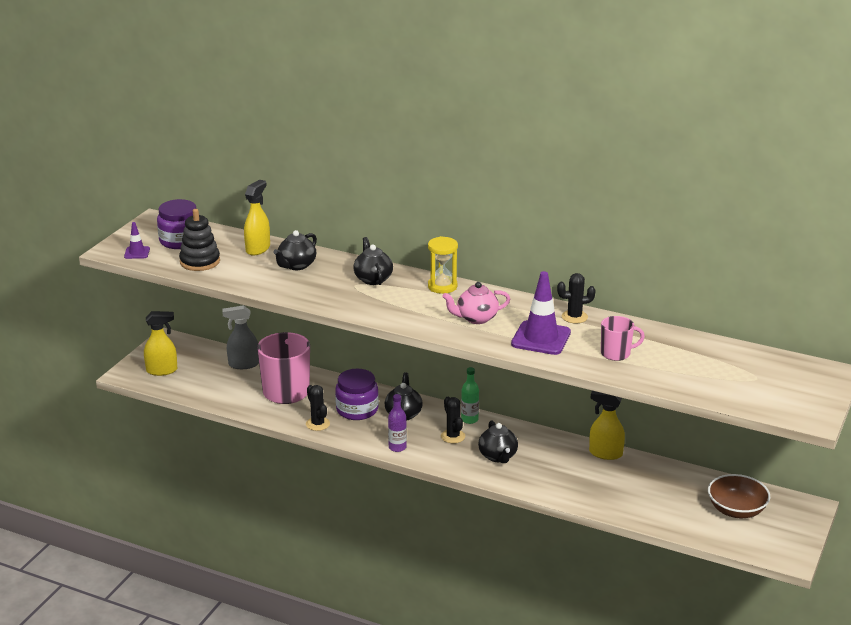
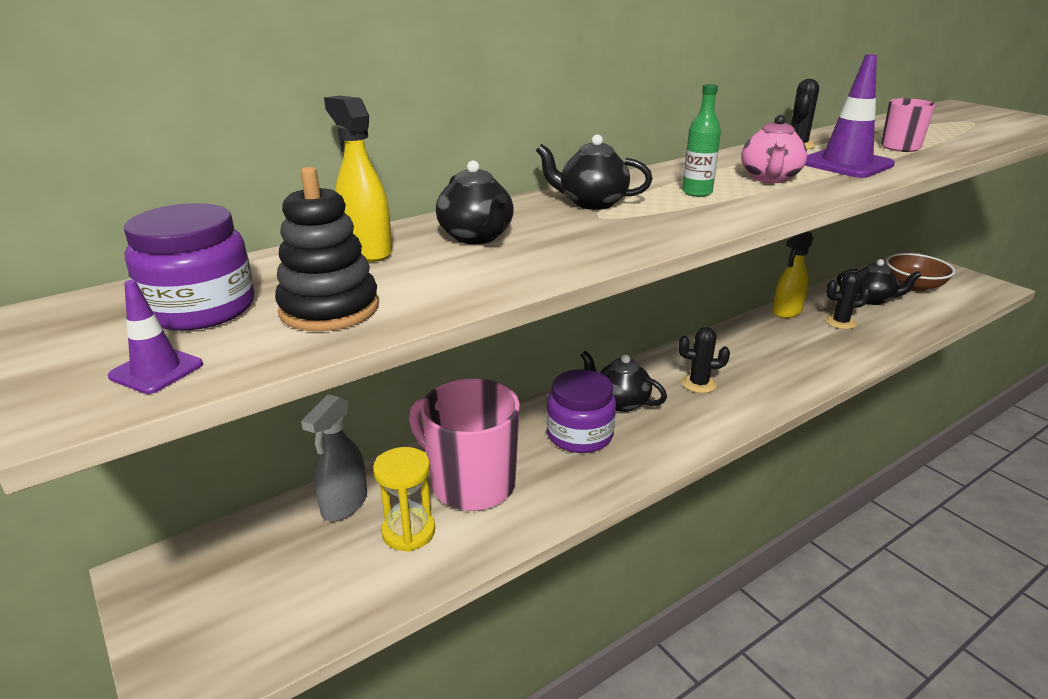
camera: 60 degrees left, 0 degrees up
yellow spray bottle [144,311,177,376] -> none
black cactus [306,385,330,431] -> black cactus moved to [825,271,871,329]
purple bottle [388,394,407,452] -> none
yellow hourglass [428,236,458,294] -> yellow hourglass moved to [373,447,435,552]
green bottle [461,367,479,424] -> green bottle moved to [682,84,721,197]
black teapot [478,420,518,463] -> black teapot moved to [837,259,922,305]

